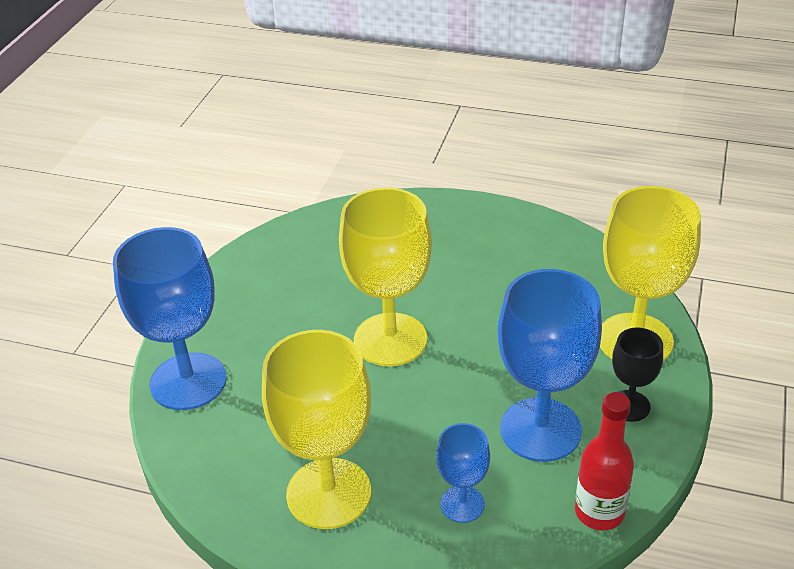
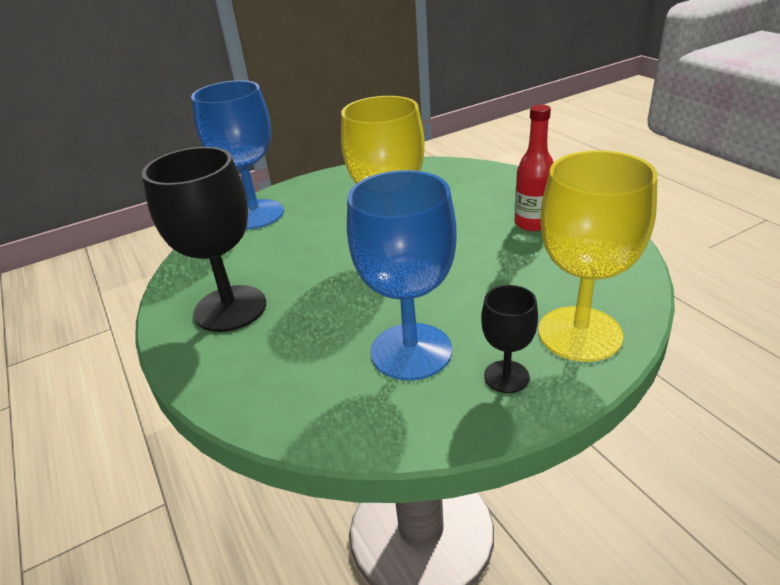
camera: 45 degrees right, 5 degrees down
yellow goblet [262,330,371,529] -> black goblet [142,147,266,332]
blue goblet [436,423,490,523] -> none
red bottle [575,392,634,530] -> red bottle moved to [515,104,554,231]

